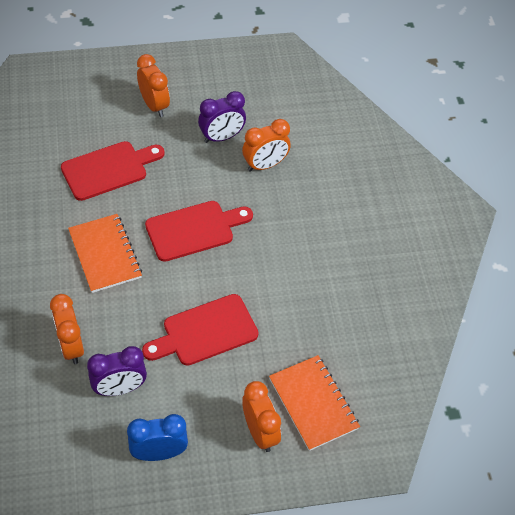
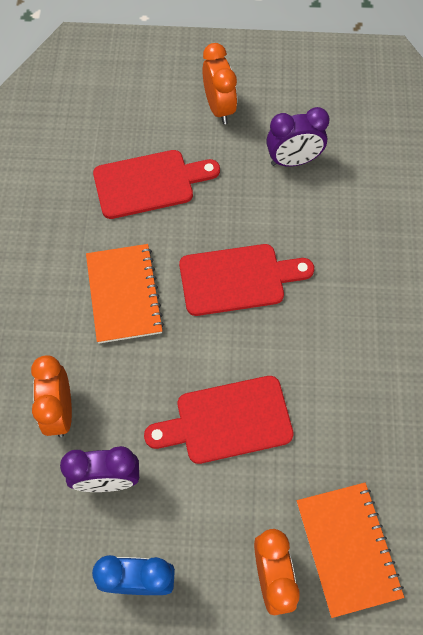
camera: 15 degrees right, 10 degrees up
orange clock [242,119,291,172] -> none

